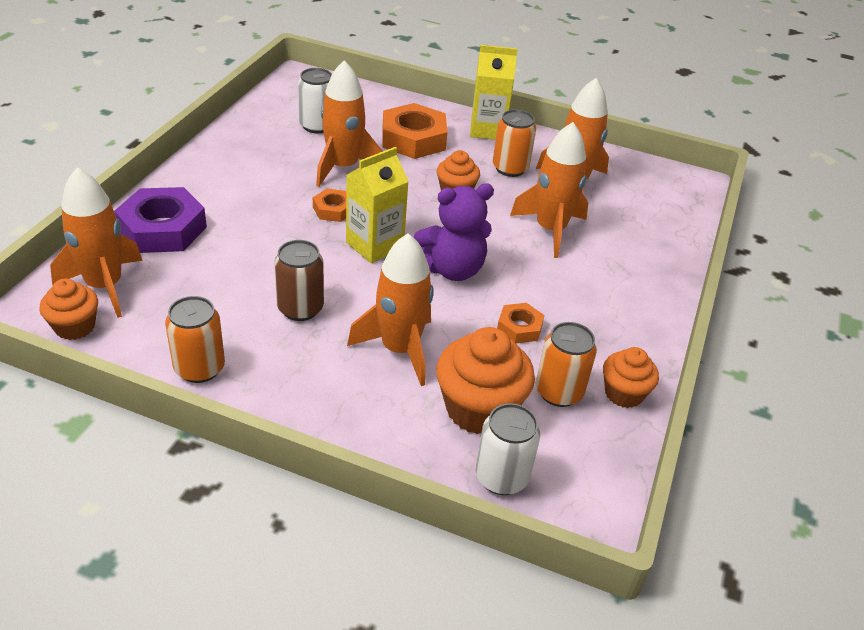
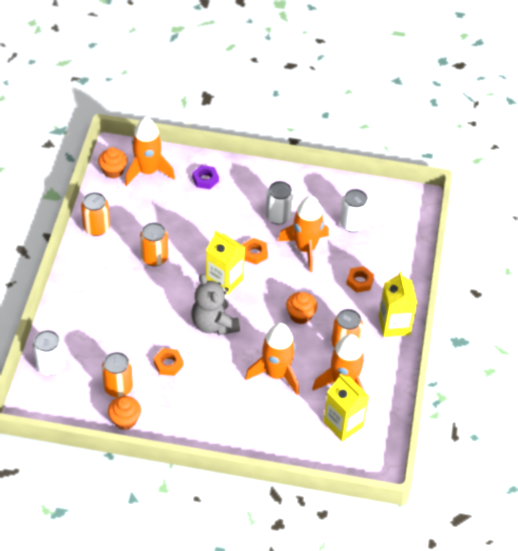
camera: 80 degrees right, 10 degrees up
purple nut [114,187,207,253] -> purple nut [192,165,219,189], size x0.52
brown can [274,240,324,321] -> orange can [140,222,168,266]
orange rocket [347,233,434,386] -> none
orange nut [382,103,448,159] -> orange nut [346,266,374,293], size x0.52
purple teddy bear [414,183,494,281] -> grey teddy bear [191,274,240,335]
orange cupcake [436,327,535,434] -> none
none -> white can [265,181,293,224]
none -> yellow carton [323,373,370,442]

